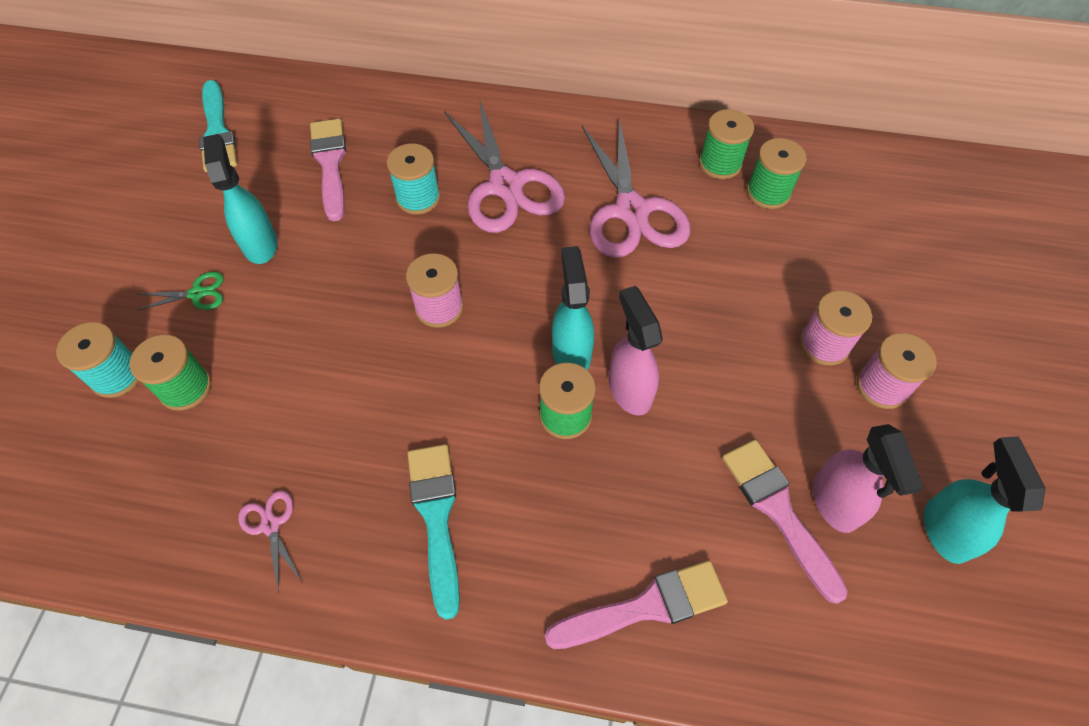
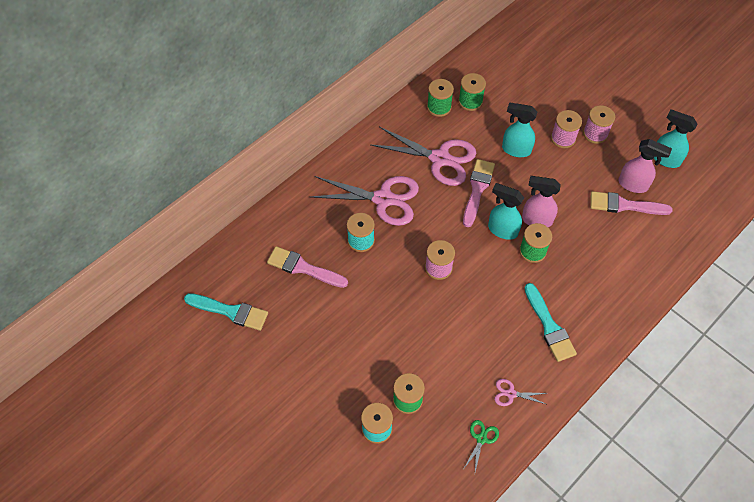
camera: 55 degrees left, 0 degrees up
green scissors [136,272,223,311] -> green scissors moved to [464,420,499,472]
turquoise spray bottle [203,134,278,264] -> turquoise spray bottle moved to [502,102,537,157]
turquoise brush [407,444,460,620] -> turquoise brush turned 135 degrees counterclockwise [524,283,577,362]
pink brush [545,560,728,649] -> pink brush moved to [463,159,495,227]

